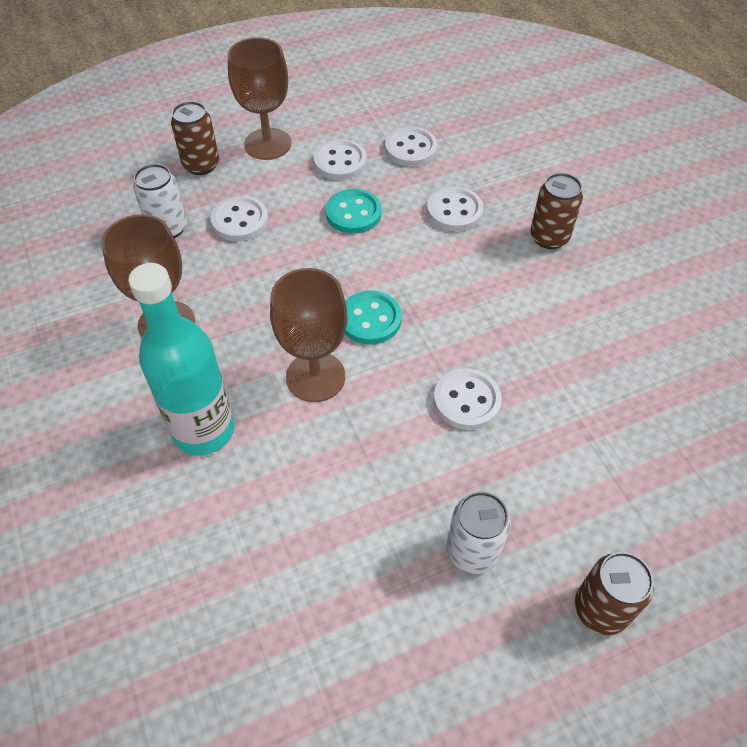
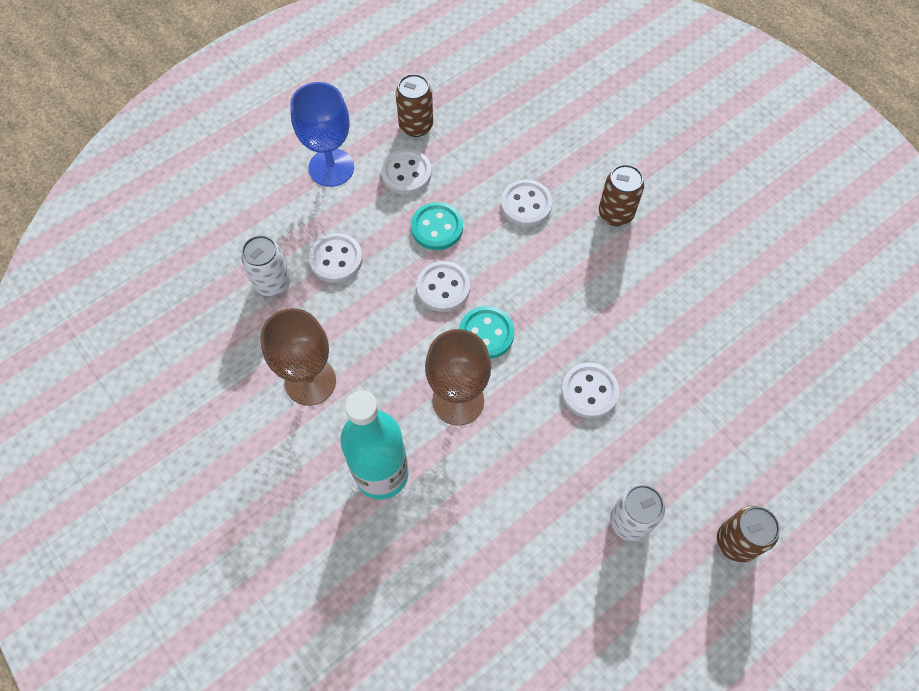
camera: 15 degrees left, 10 degrees up
brown can [171,101,219,175] -> brown can moved to [396,74,433,137]
brown goblet [228,37,291,160] -> blue goblet [290,82,354,187]
white button [385,127,437,167] -> white button moved to [416,261,470,312]

